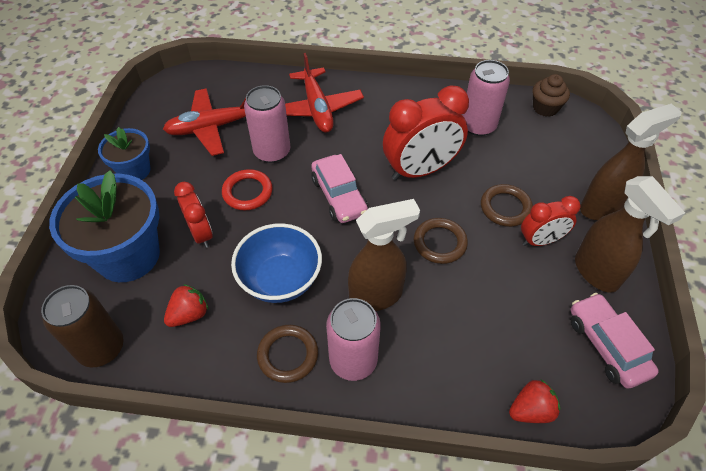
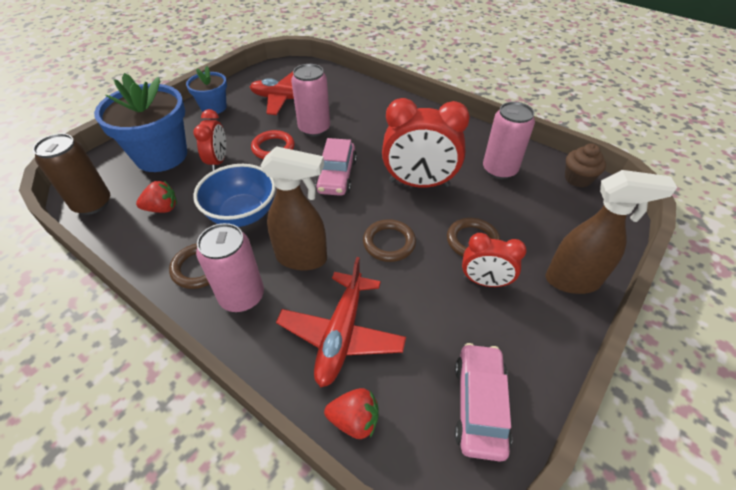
camera: 30 degrees right, 5 degrees down
red plane [285,53,364,133] -> red plane moved to [276,257,406,387]
brown spray bottle [575,176,685,293] -> none

